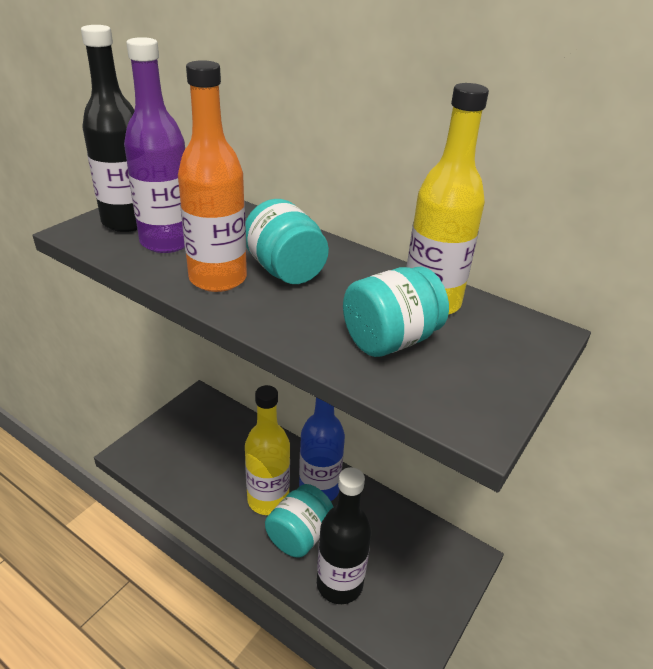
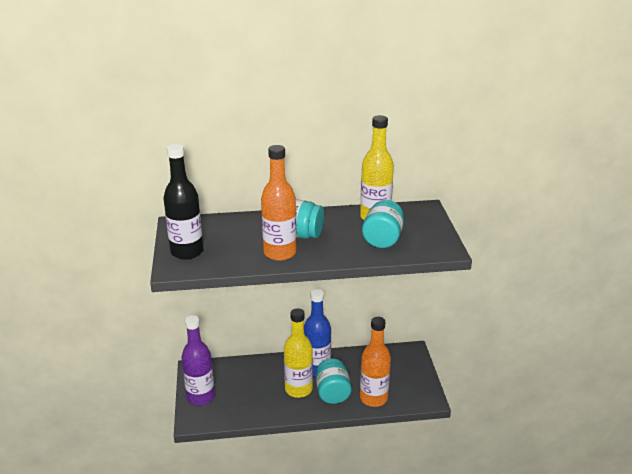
camera: 40 degrees left, 5 degrees down
purple bottle [124,37,185,253] -> purple bottle moved to [181,315,215,405]
black bottle [317,467,371,604] -> orange bottle [360,317,391,407]

